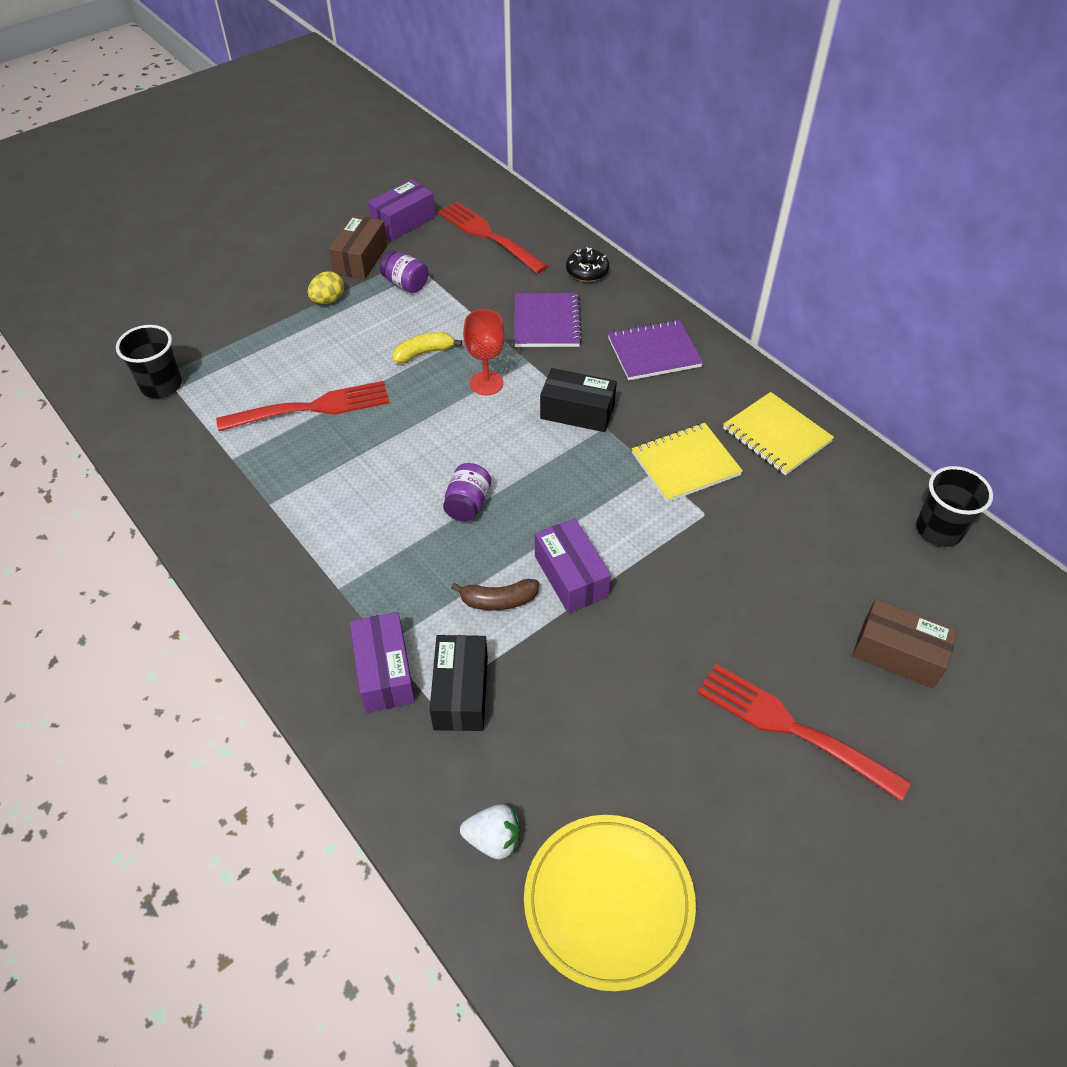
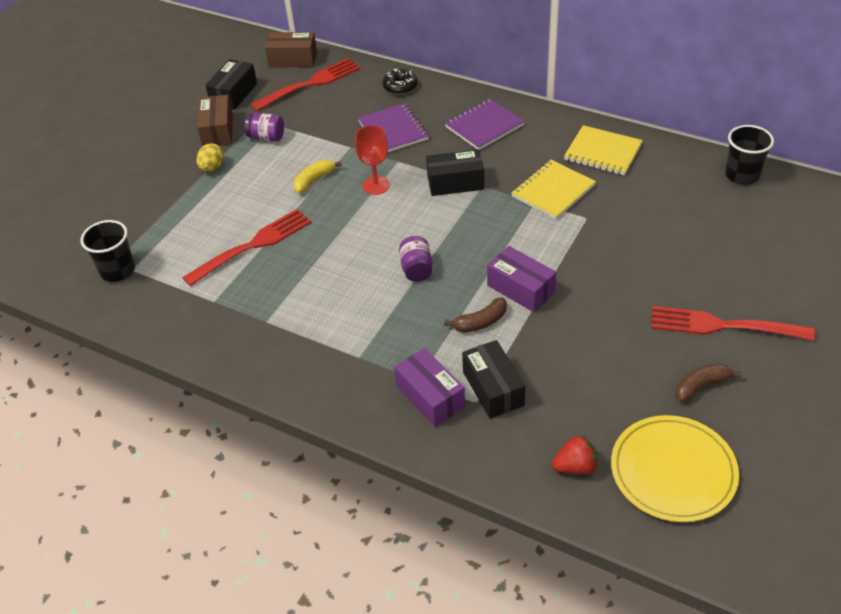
camera: 20 degrees left, 5 degrees down
purple box [368,179,435,240] -> black box [205,59,257,110]
red fork [438,202,548,274] -> red fork turned 120 degrees clockwise [250,58,360,111]
white strawberry [460,804,520,859] -> red strawberry [552,435,598,474]
brown box [852,599,958,689] -> brown box moved to [265,32,317,67]
none -> brown banana [676,363,742,402]

